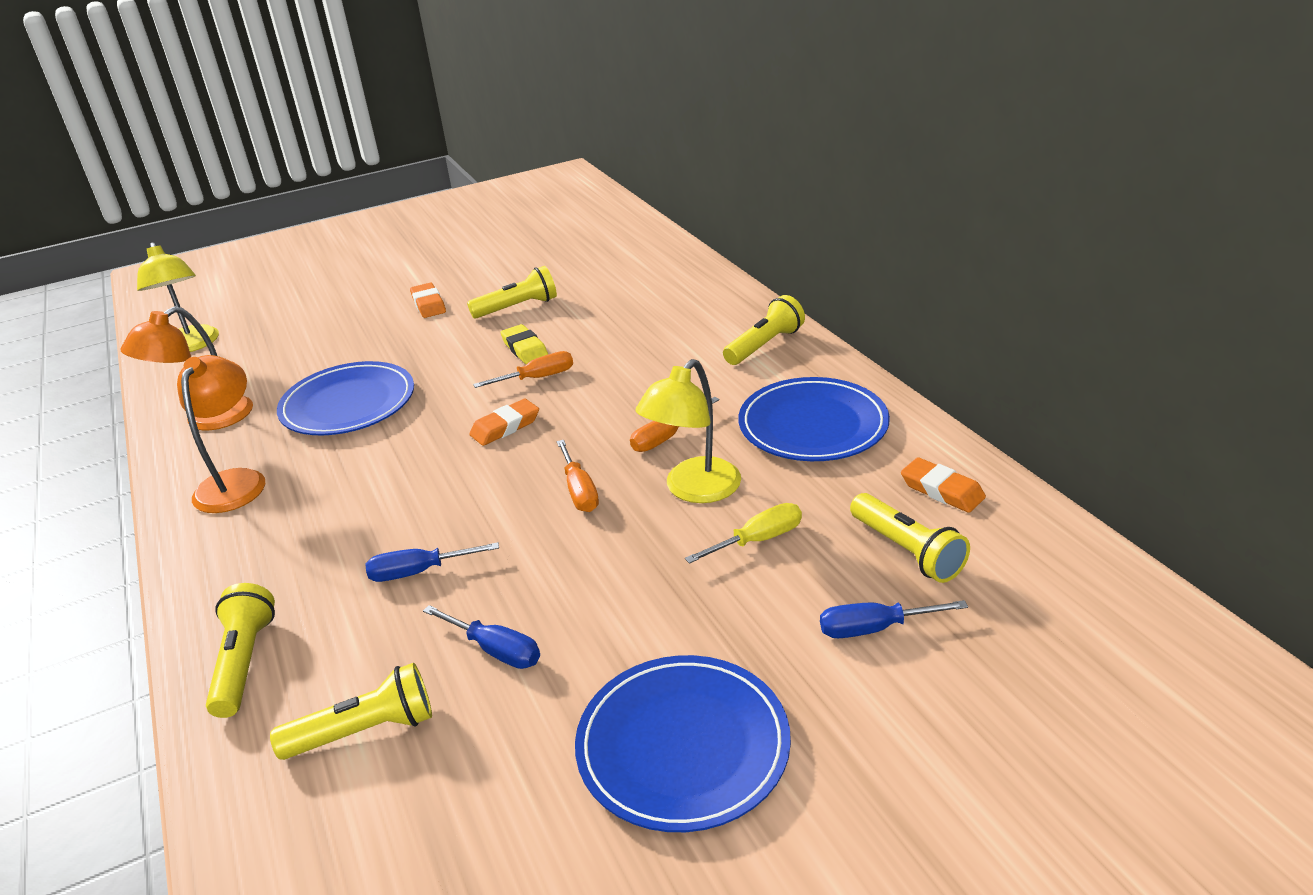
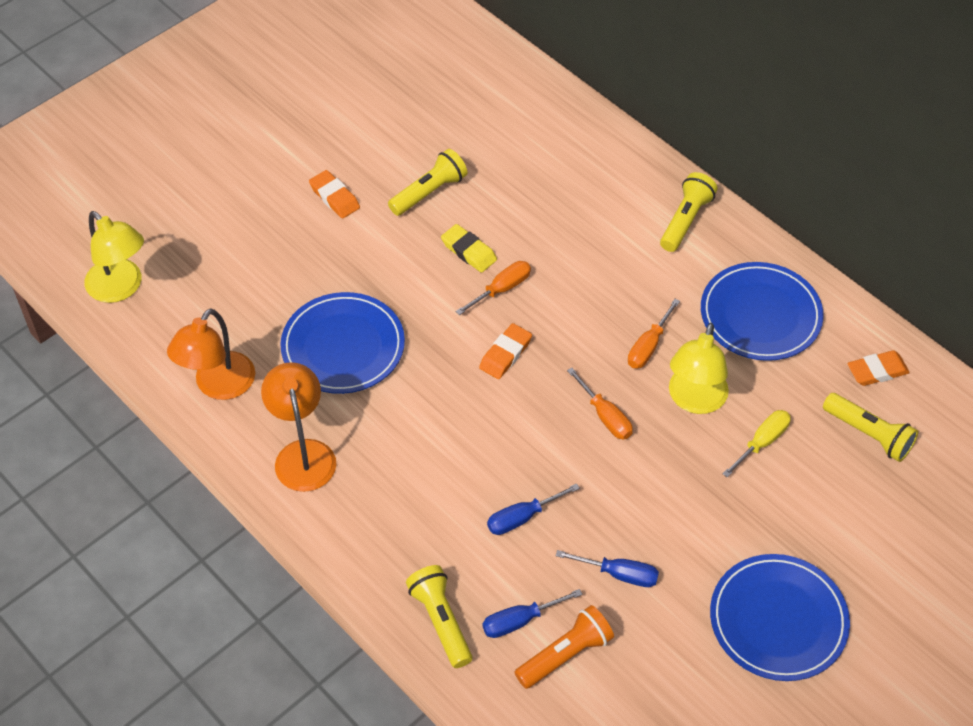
camera: 20 degrees left, 20 degrees up
yellow flashlight [270,663,432,760] -> orange flashlight [514,605,614,689]
blue screwdriver [820,600,968,638] -> blue screwdriver moved to [482,589,583,638]
orange eraser [901,457,986,513] -> orange eraser turned 45 degrees counterclockwise [847,350,910,386]

